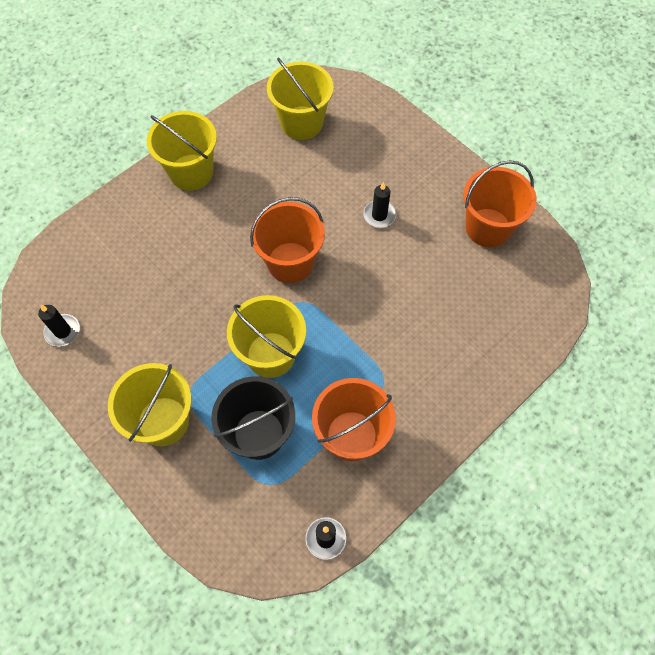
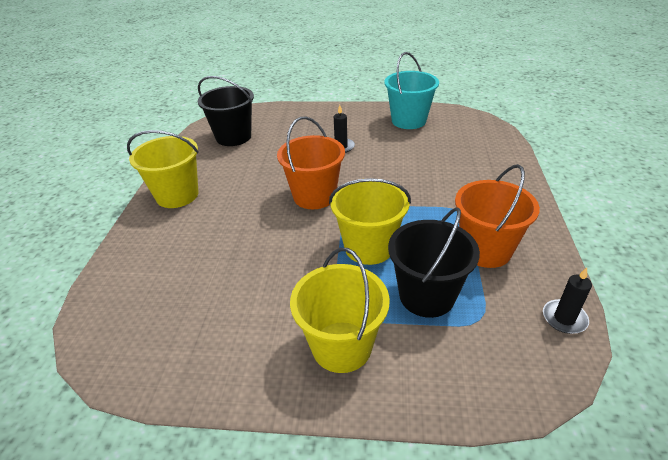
camera: 40 degrees left, 25 degrees down
black candle [38,305,80,347] -> none
yellow bucket [267,58,334,140] -> black bucket [198,76,254,146]
orange bucket [463,160,537,247] -> turquoise bucket [384,52,439,129]

